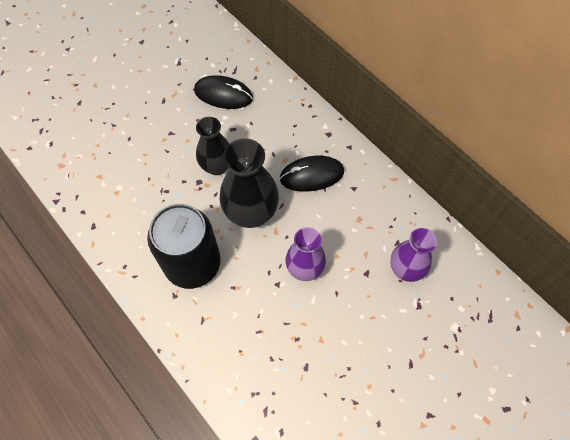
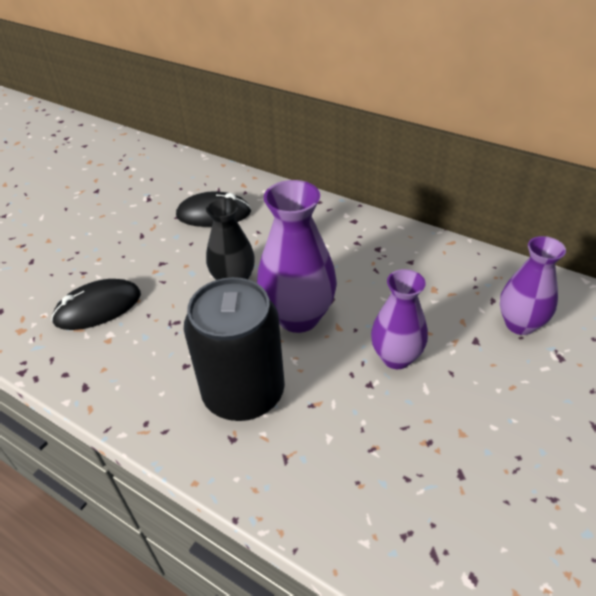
camera: 15 degrees left, 20 degrees down
black vase [219,138,279,228] -> purple vase [257,180,337,333]
black mouse [280,155,344,192] -> black mouse moved to [51,279,141,330]

